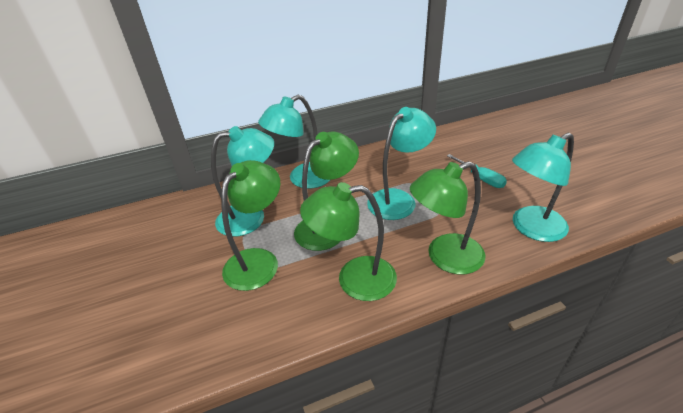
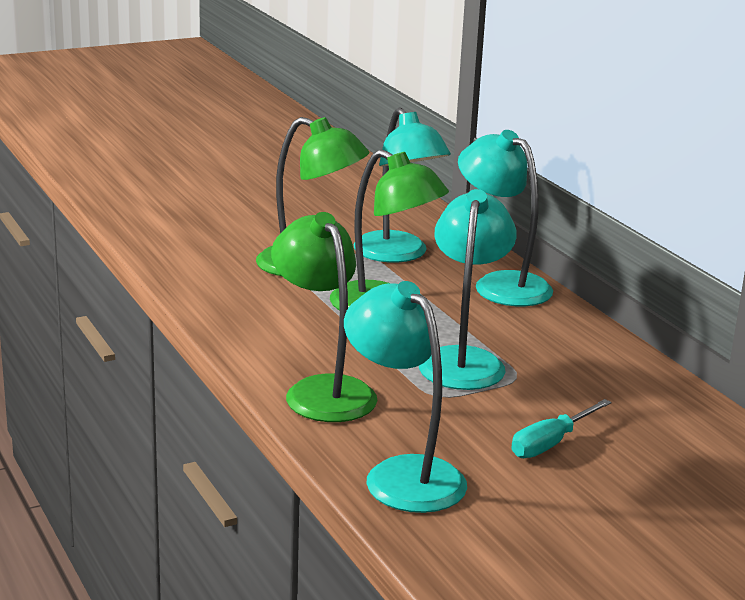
camera: 80 degrees right, 15 degrees down
green lamp [300,182,397,301] -> none
turquoise lamp [367,107,436,220] -> turquoise lamp turned 120 degrees counterclockwise [419,189,517,390]

